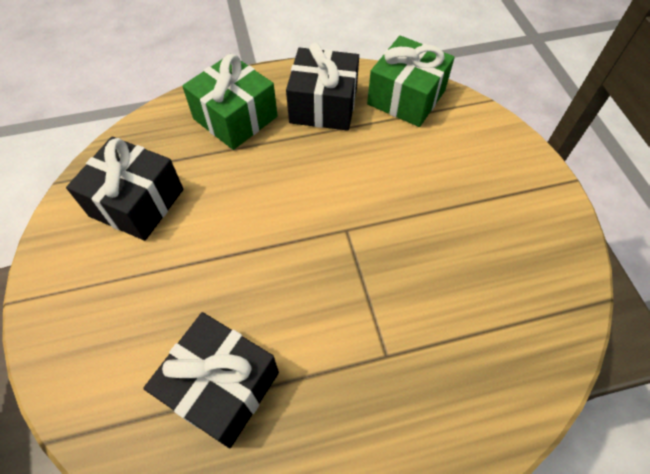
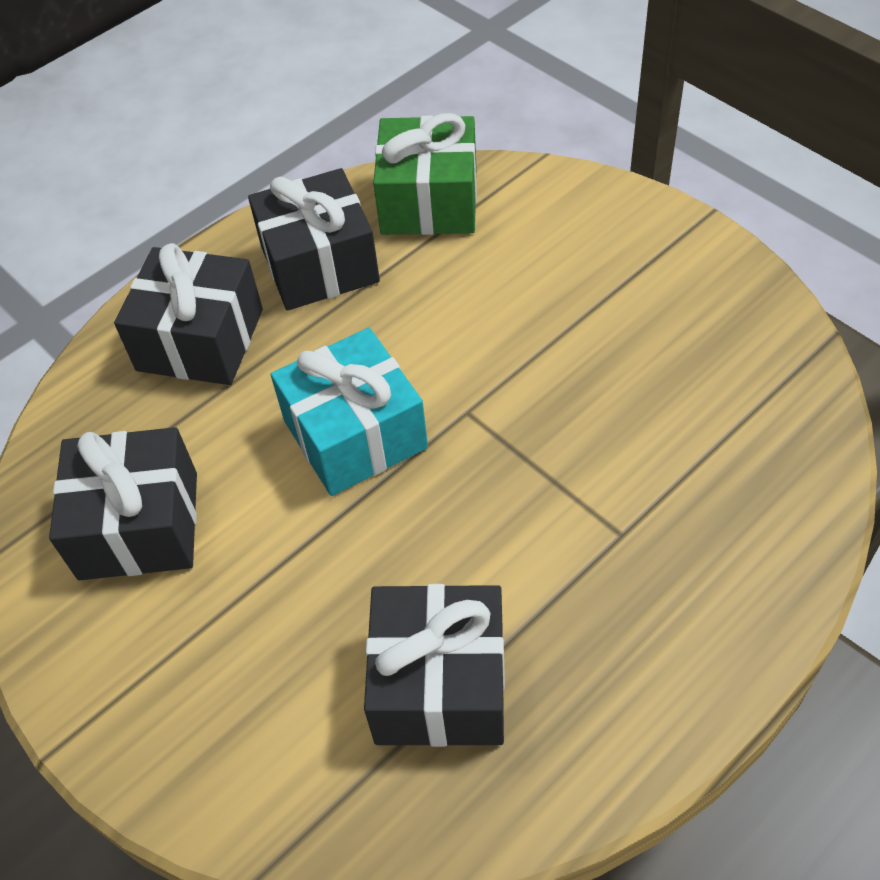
camera: 25 degrees left, 5 degrees down
green gift [182,54,278,150] -> black gift [114,243,263,385]
none -> turquoise gift [271,328,428,496]

